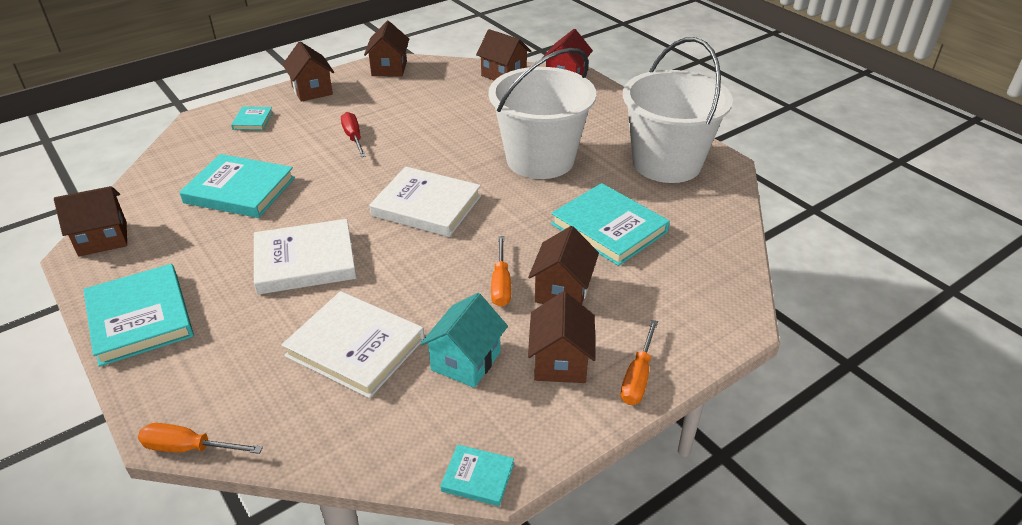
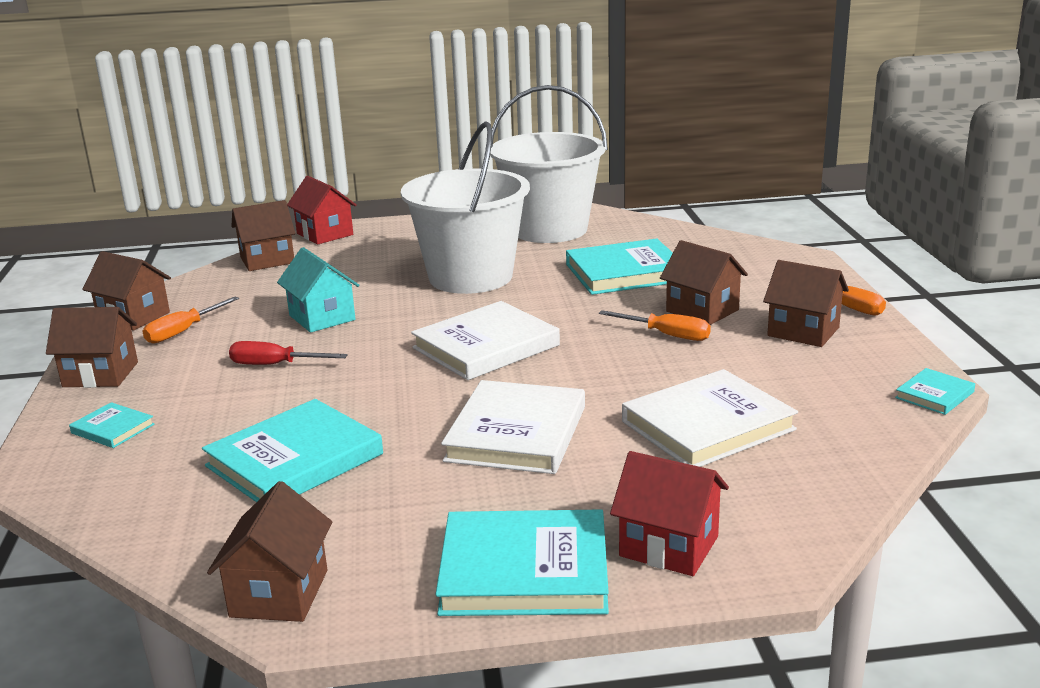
camera: 60 degrees left, 15 degrees down
orange screwdriver [138,423,263,454] -> orange screwdriver moved to [143,297,239,344]
turquoise house [420,293,508,388] -> turquoise house moved to [277,247,359,333]
none -> red house [610,451,729,576]

